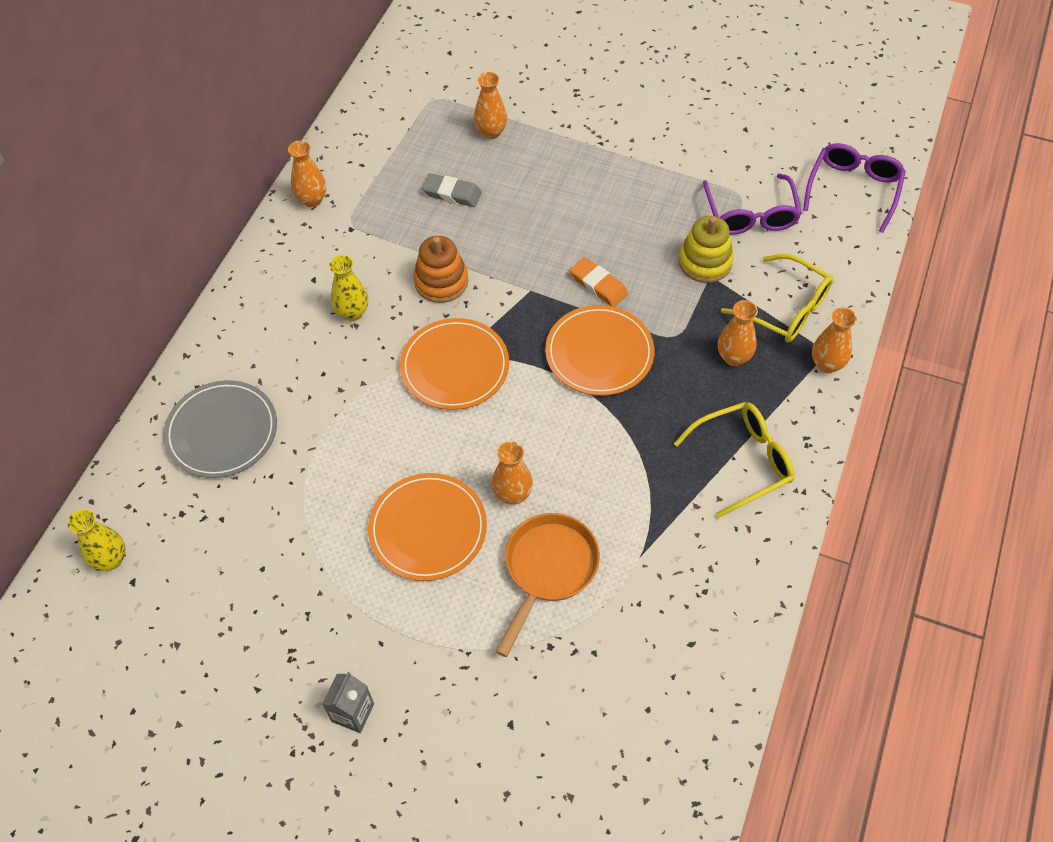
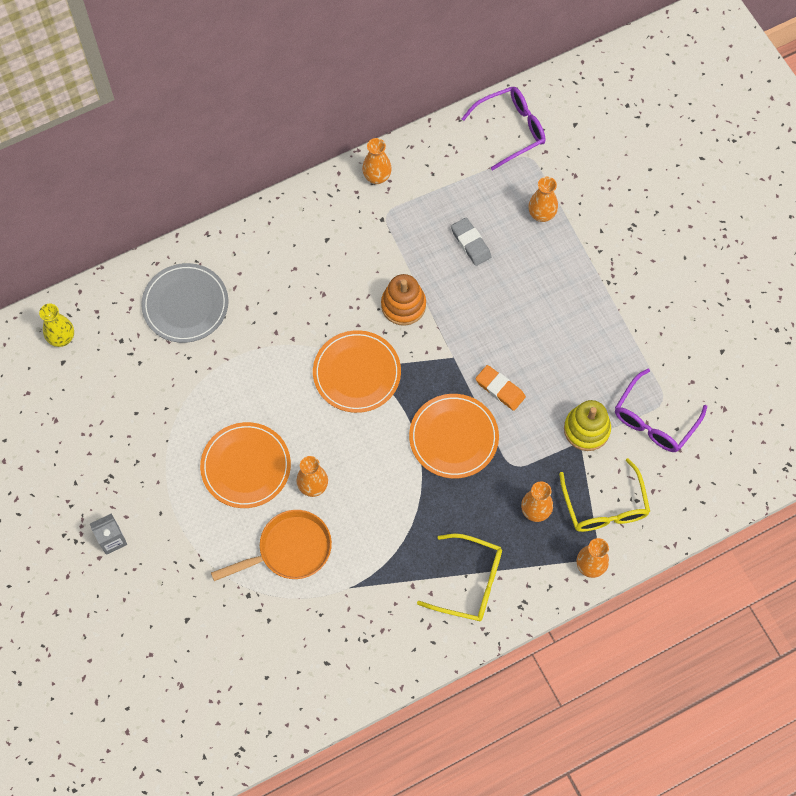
camera: 40 degrees right, 10 degrees up
yellow vase [329,255,368,321] -> none
orange eraser [570,257,628,307] -> orange eraser turned 45 degrees counterclockwise [476,365,526,411]
purple glasses [803,143,906,233] -> purple glasses moved to [461,87,545,170]

